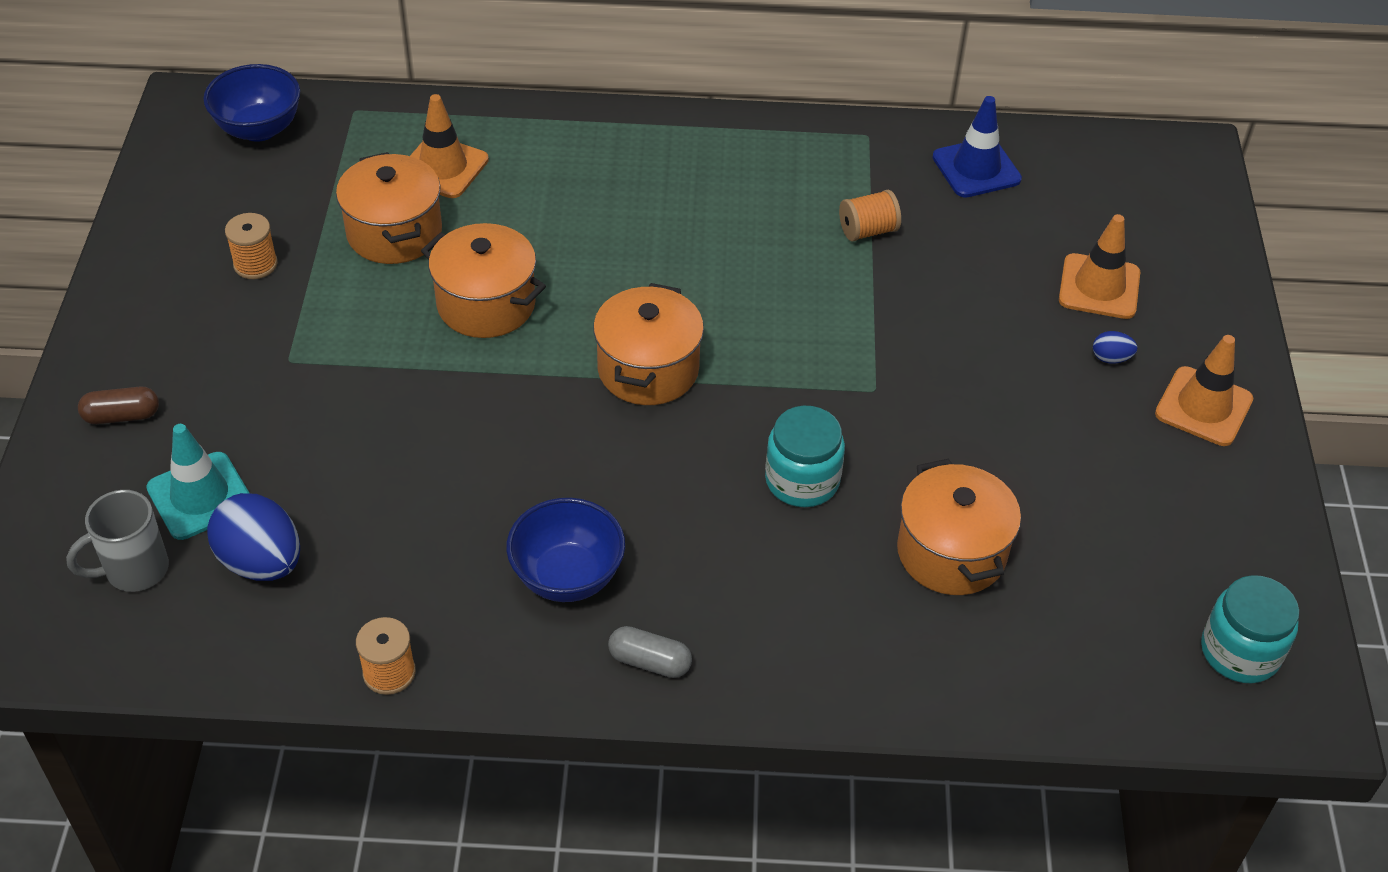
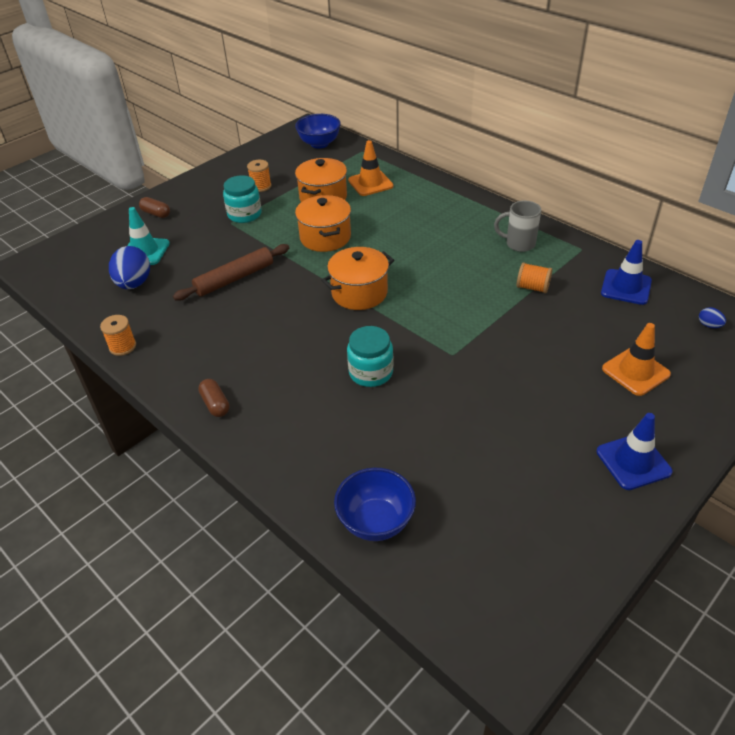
camera: 45 degrees right, 5 degrees down
grey mug [66,490,169,592] -> grey mug moved to [494,201,541,252]
blue bowl [506,498,625,602] -> blue bowl moved to [334,468,416,541]
grey capsule [608,626,692,678] -> brown capsule [198,379,229,417]
orange pot [897,458,1021,595] -> none
blue egg [1093,331,1137,364] -> blue egg moved to [699,307,726,328]
orange traffic cone [1155,335,1253,446] -> blue traffic cone [596,413,673,490]
turquoise jar [1201,575,1299,683] -> turquoise jar moved to [223,175,262,223]
none -> brown rolling pin [173,244,289,301]

